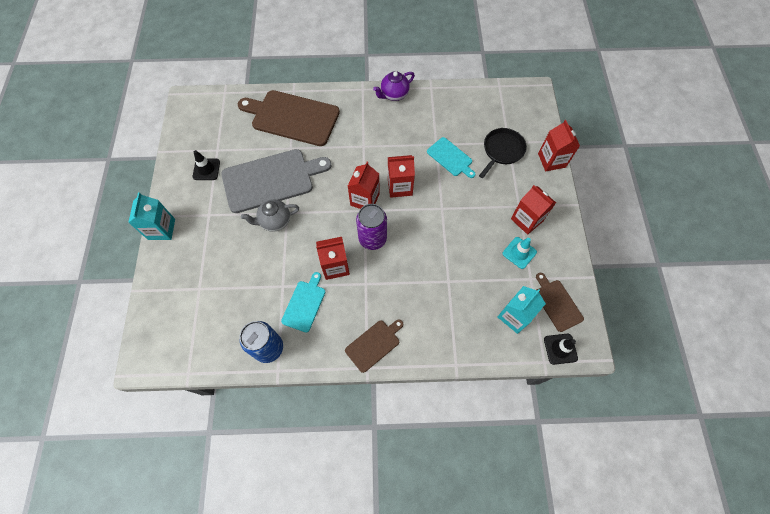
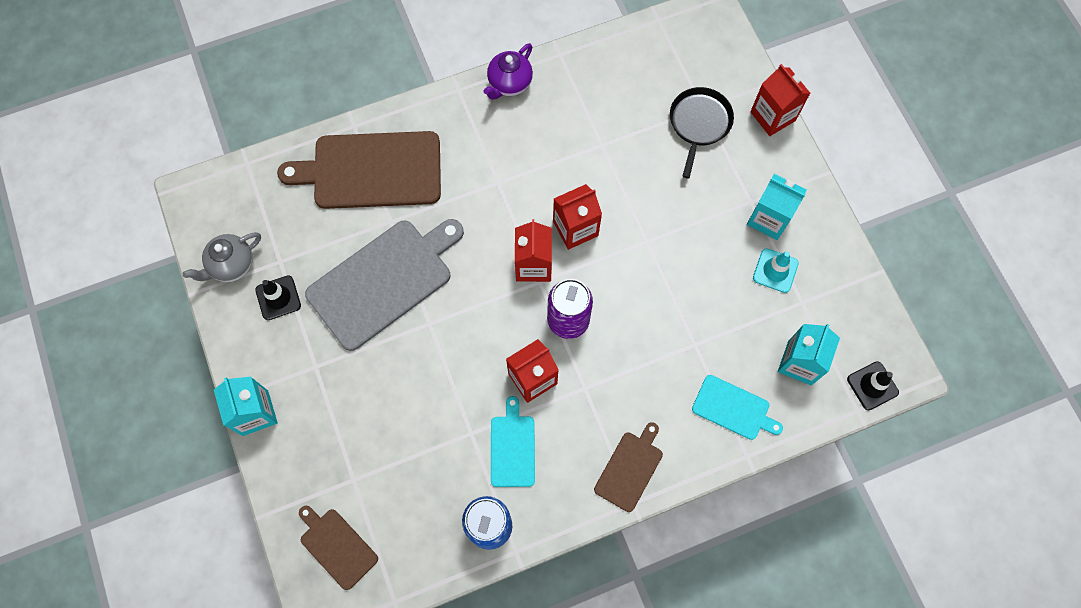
camera: 20 degrees left, 5 degrees up
grey teapot [241,200,299,232] -> grey teapot moved to [183,232,261,282]
turquoise cutting board [427,137,475,178] -> turquoise cutting board moved to [692,375,783,440]
red carton [511,185,556,235] -> turquoise carton [747,174,807,240]
brown cutting board [536,273,584,332] -> brown cutting board moved to [299,506,378,590]

